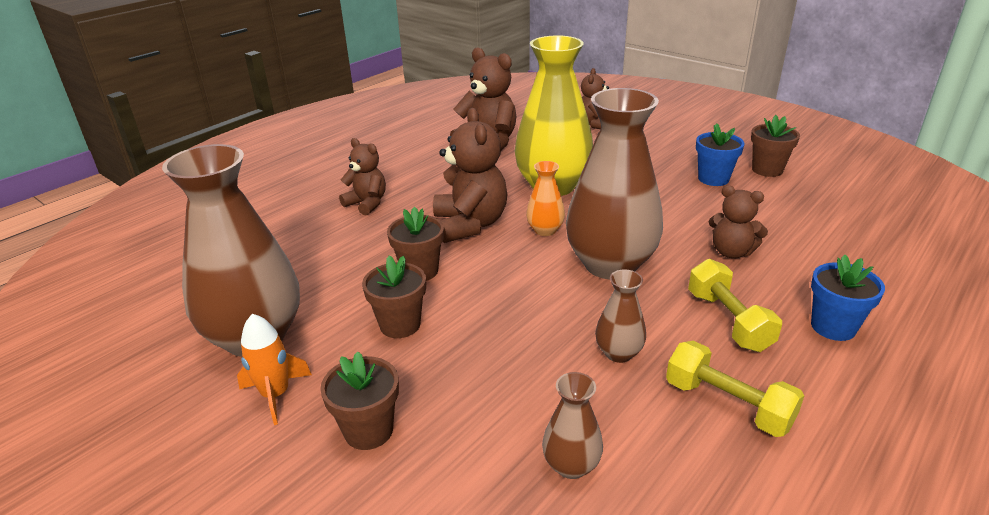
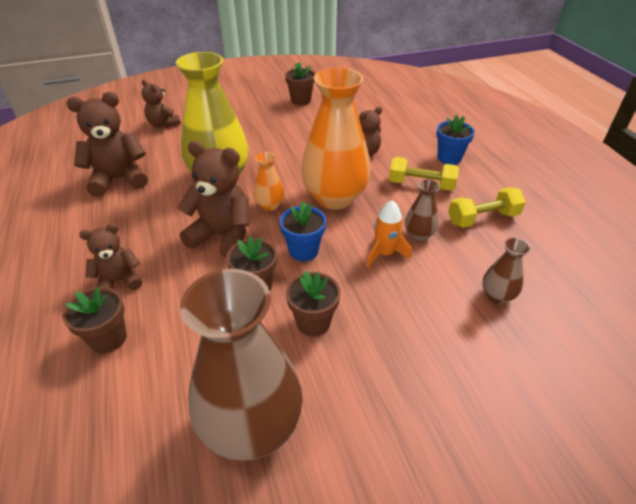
camera: 60 degrees left, 10 degrees up
orange rocket [237,314,312,425] -> orange rocket moved to [367,200,411,267]
brown flower pot [320,351,399,450] -> brown flower pot moved to [62,287,127,353]
brown vase [566,88,663,279] -> orange vase [301,68,371,209]
blue flower pot [696,123,744,186] -> blue flower pot moved to [280,202,326,261]

